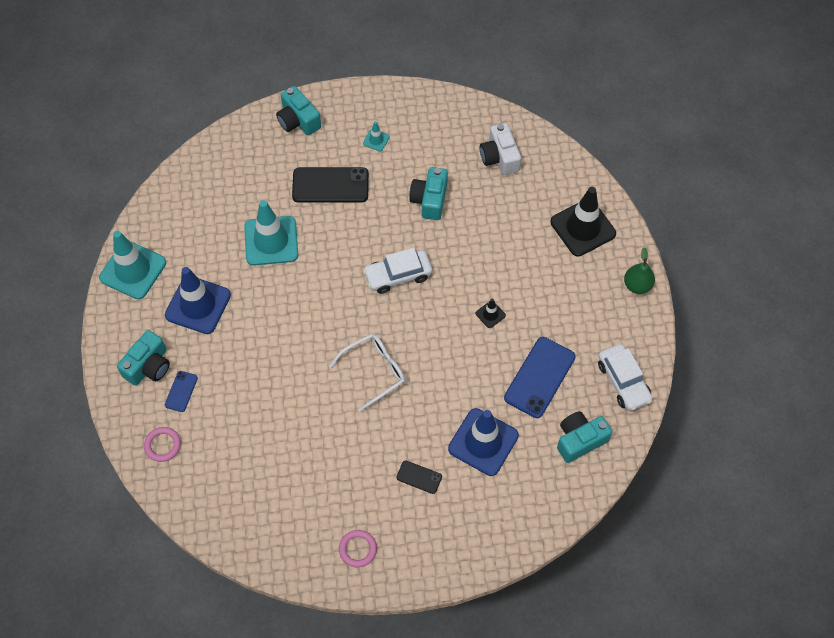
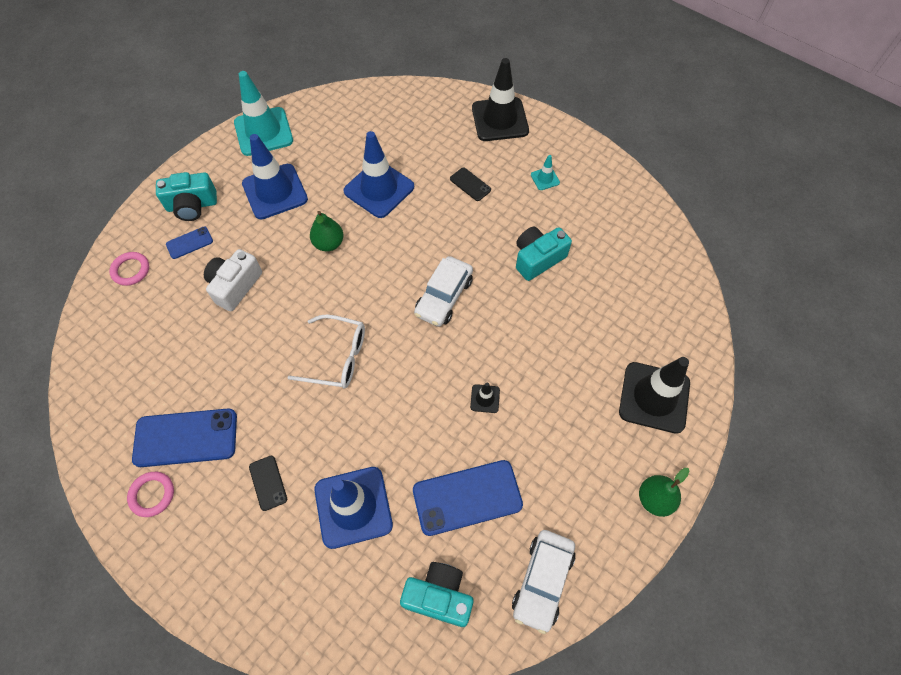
camera: 45 degrees right, 0 degrees up
turquoise traffic cone [244,200,298,266] -> blue traffic cone [343,131,414,218]
turquoise camera [276,86,321,135] -> black traffic cone [472,58,529,141]
black phone [292,167,369,203] -> black phone [450,167,491,201], size x0.50
white car [363,248,432,294] -> white car turned 90 degrees counterclockwise [414,256,473,327]
white camera [480,123,521,175] -> white camera moved to [204,249,262,311]
none -> blue phone [132,408,237,467]
none -> green pear [310,211,344,252]

